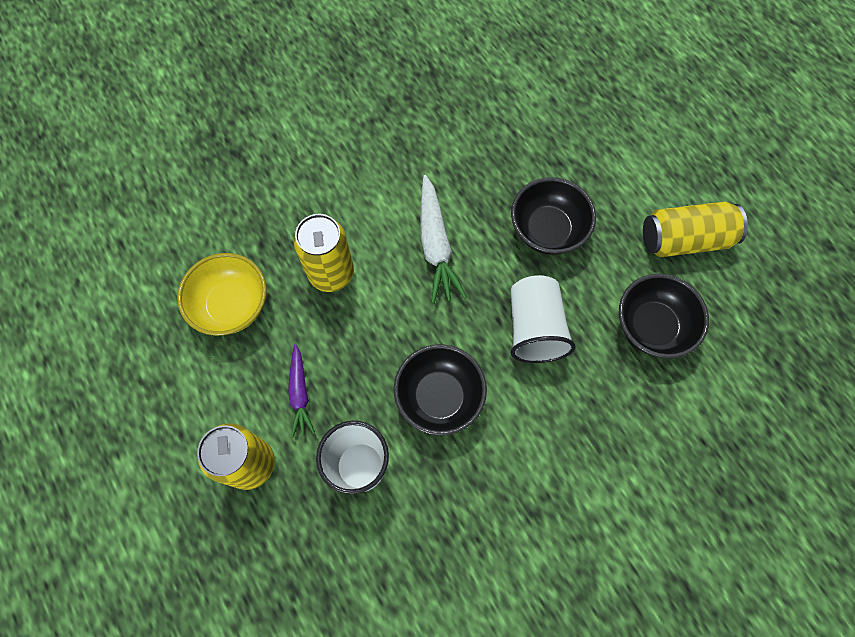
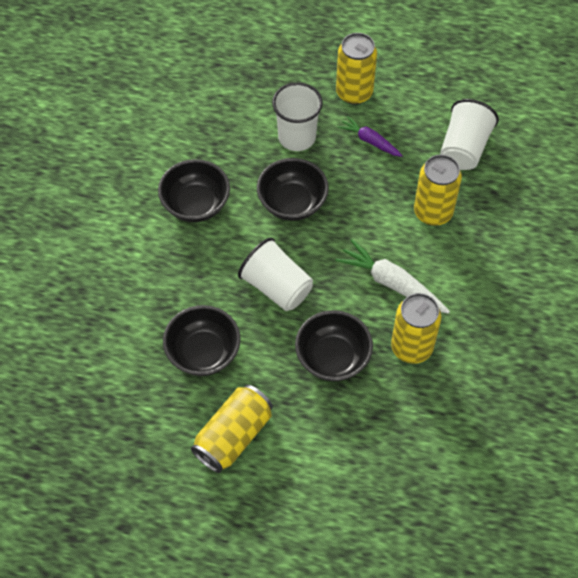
camera: 135 degrees right, 10 degrees down
yellow bowl [177,253,267,336] -> white cup [440,99,499,170]
none -> black bowl [158,159,230,222]
none -> yellow can [391,293,441,364]

